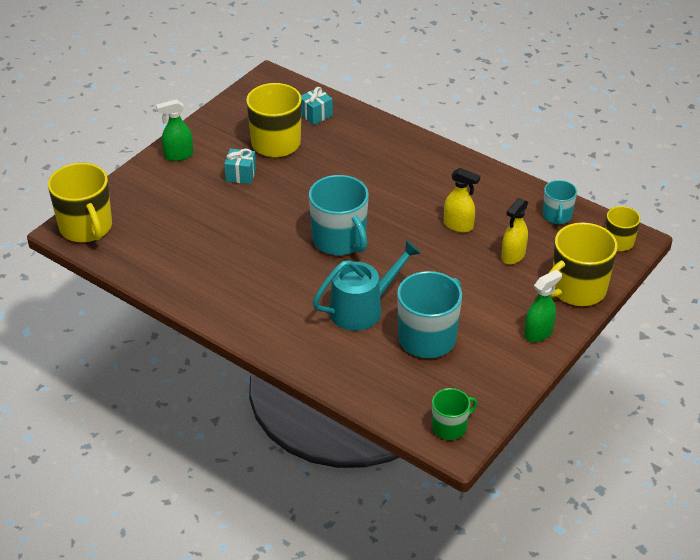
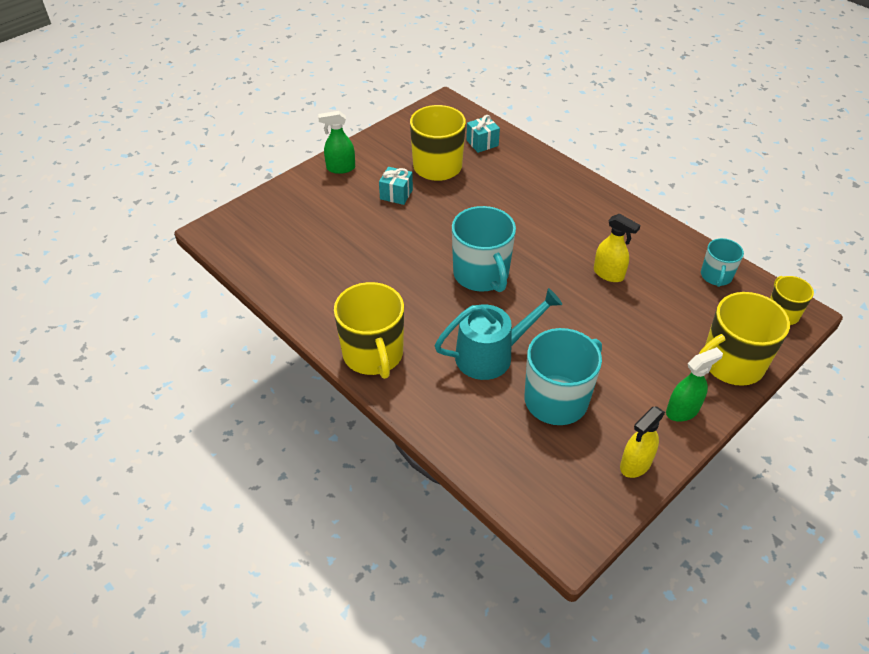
camera: 10 degrees right, 5 degrees up
yellow mug [48,163,112,242] -> yellow mug moved to [334,282,404,379]
green mug [432,388,477,440] -> none
yellow spray bottle [501,198,528,265] -> yellow spray bottle moved to [620,406,665,478]

